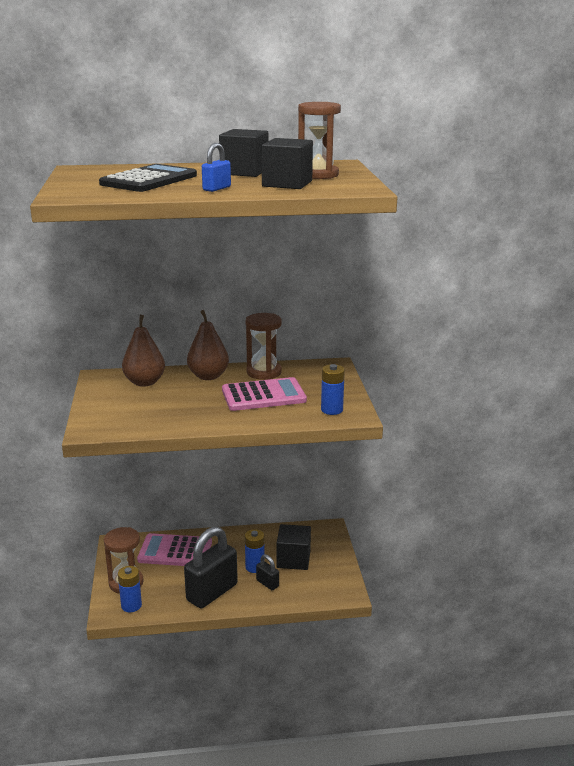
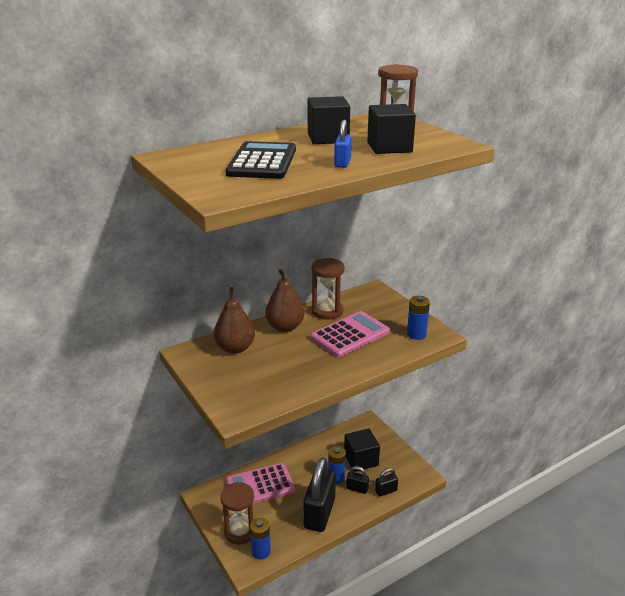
camera: 25 degrees left, 5 degrees up
none -> black padlock [375,468,398,496]

